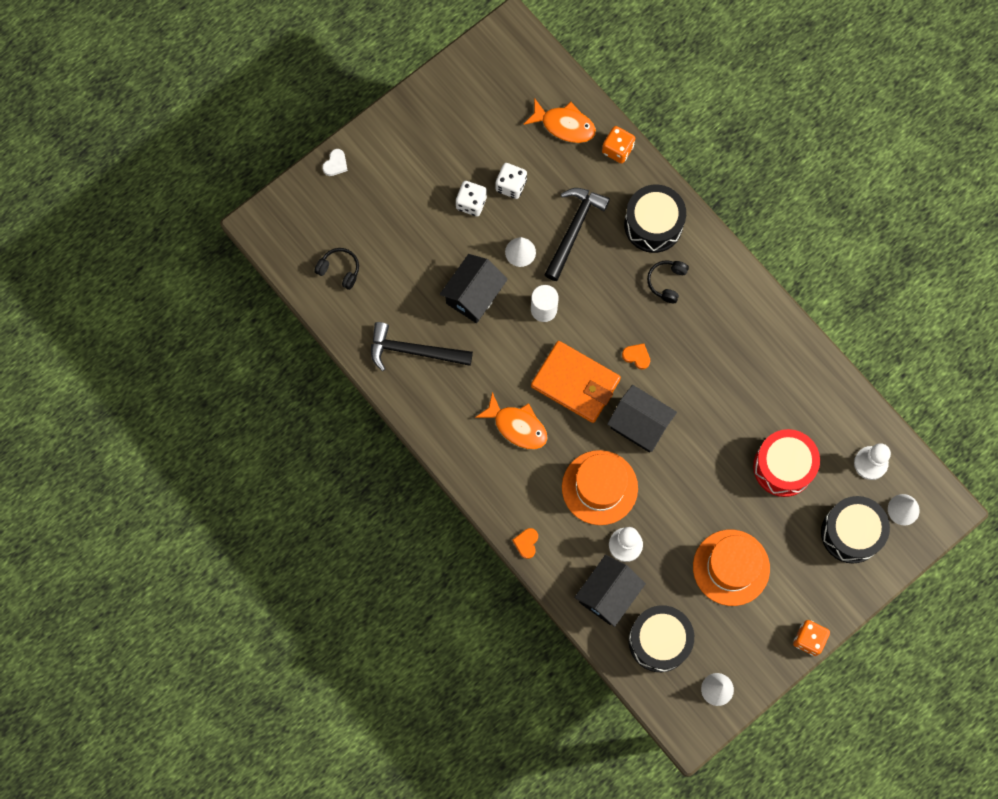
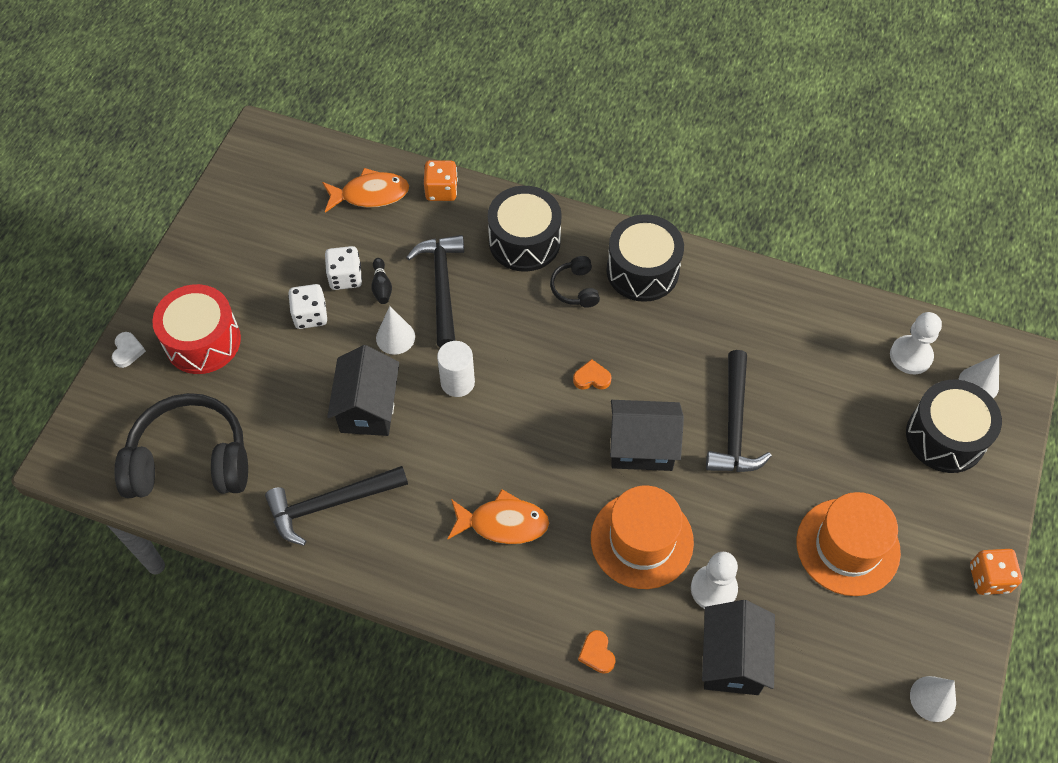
camera: 30 degrees left, 15 degrees down
black headphones [314,248,359,290] -> black headphones [114,393,248,498], size x2.20
orange wallet [531,341,621,423] -> none
black drum [629,605,694,672] -> black drum moved to [606,214,684,302]
red drum [753,429,820,497] -> red drum moved to [152,284,241,374]
none -> black bowling pin [371,258,392,304]
none -> black hammer [706,350,772,472]

